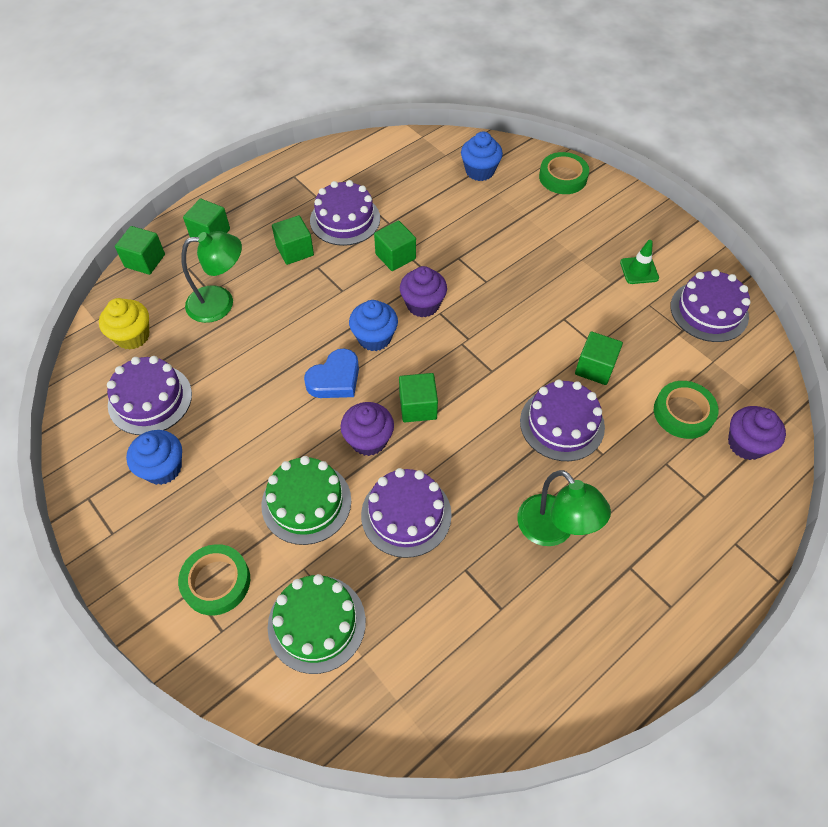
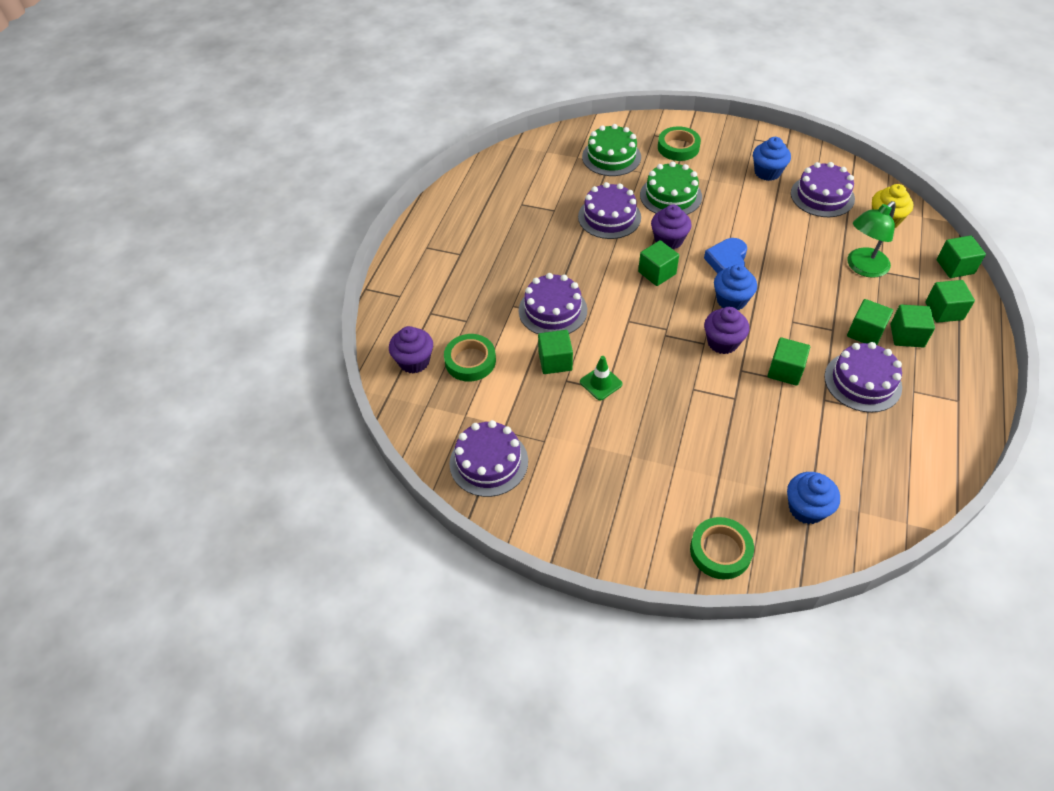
camera: 150 degrees right, 5 degrees down
green lamp [517,470,611,546] -> none
green traffic cone [620,240,659,284] -> green traffic cone moved to [580,356,623,400]
none -> green cube [890,305,935,347]

